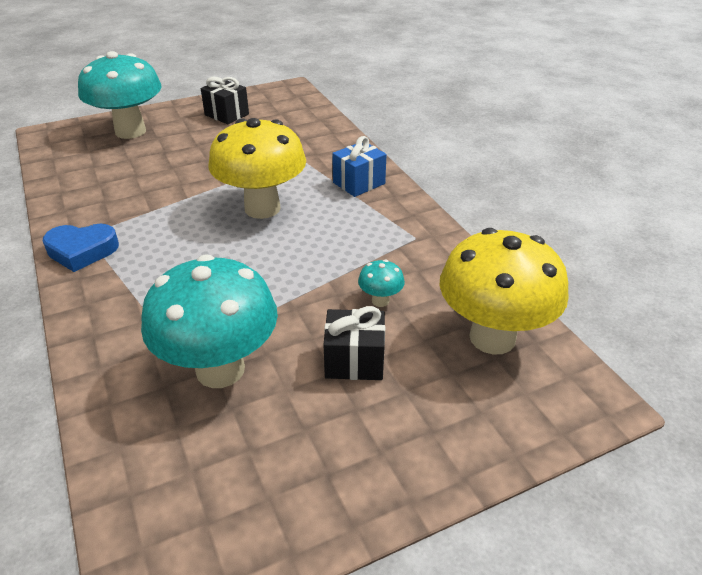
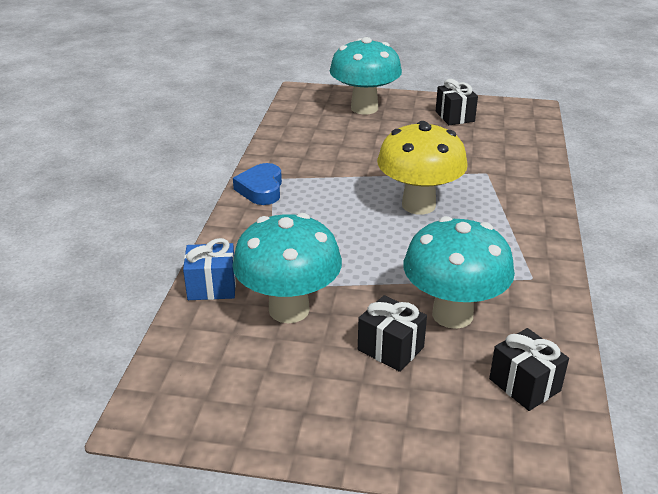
camera: 35 degrees right, 5 degrees down
blue heart [43,224,119,272] -> blue heart turned 60 degrees clockwise [233,163,282,205]
blue gift [332,136,386,197] -> blue gift moved to [183,238,236,300]
turquoise mushroom [358,260,405,307] -> turquoise mushroom [403,216,515,329], size x2.44
yellow mushroom [440,228,569,355] -> black gift [489,328,569,411]

